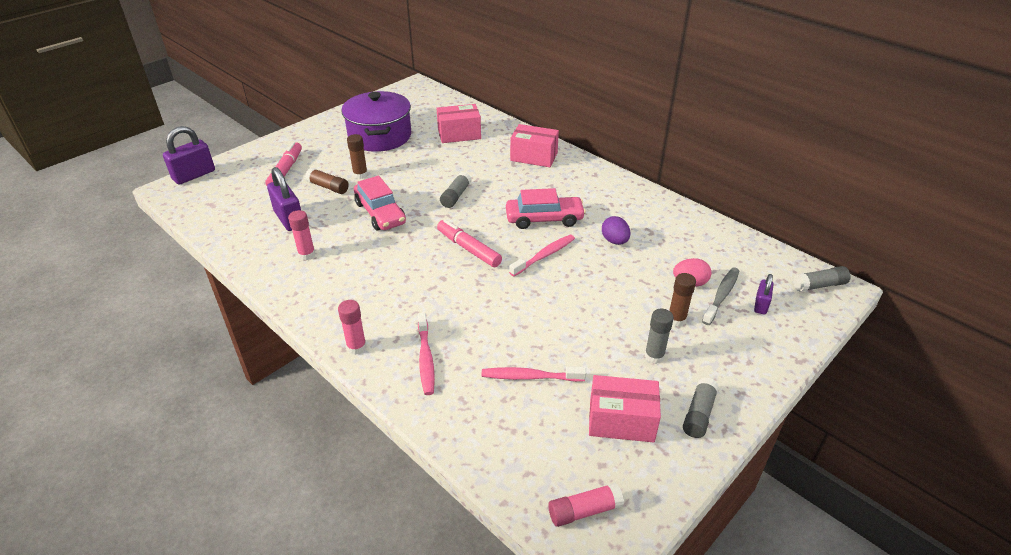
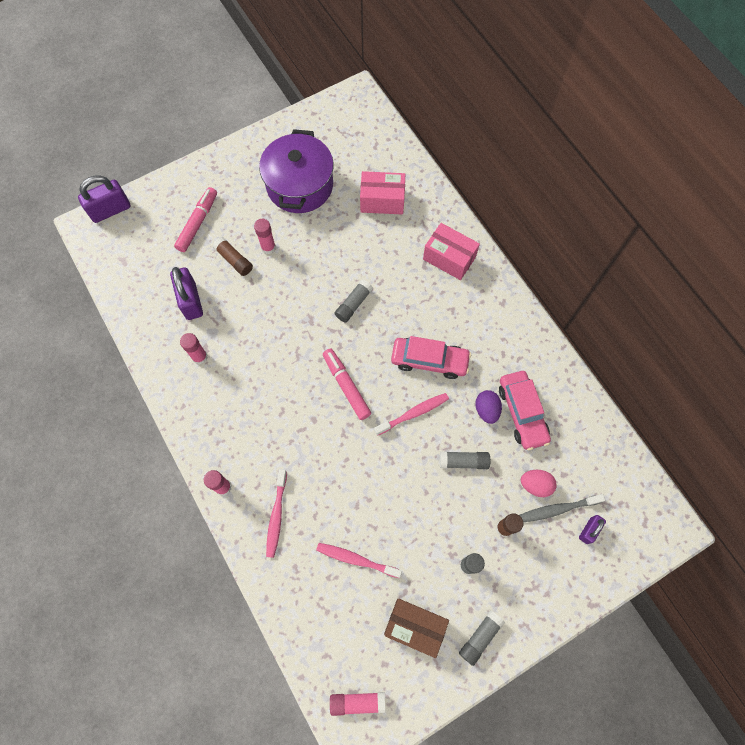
camera: 15 degrees right, 30 degrees up
brown glue stick [347,134,368,179] -> pink glue stick [254,219,276,254]
pink car [354,176,406,231] -> pink car moved to [499,371,551,450]
pink box [589,375,661,443] -> brown box [384,599,449,658]
grey toothbrush [702,268,739,325] -> grey toothbrush turned 150 degrees counterclockwise [519,494,605,522]
grey glue stick [793,266,851,292] -> grey glue stick moved to [440,451,490,469]

